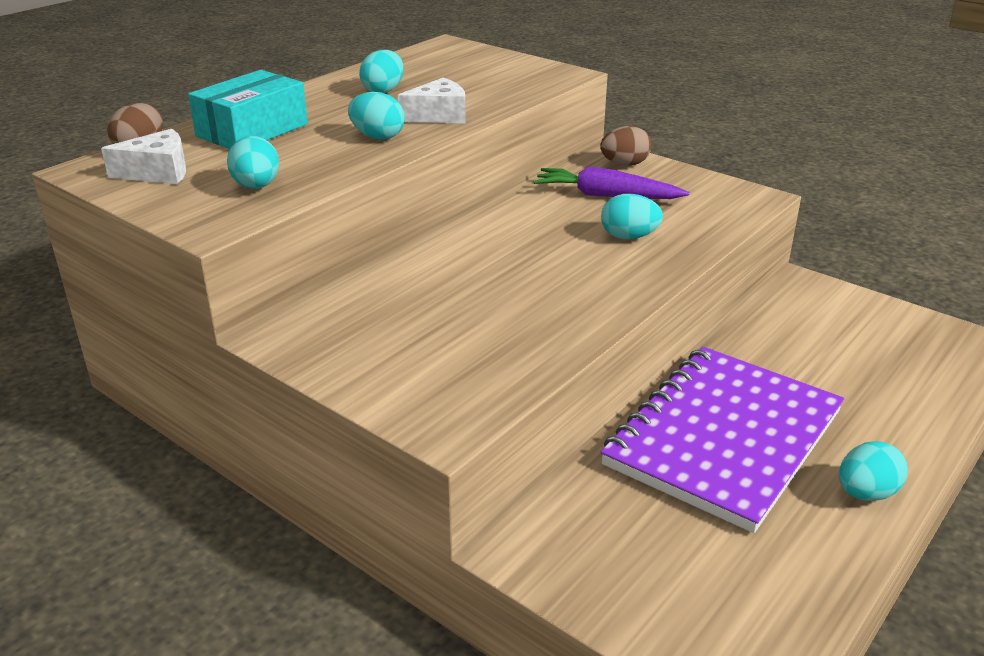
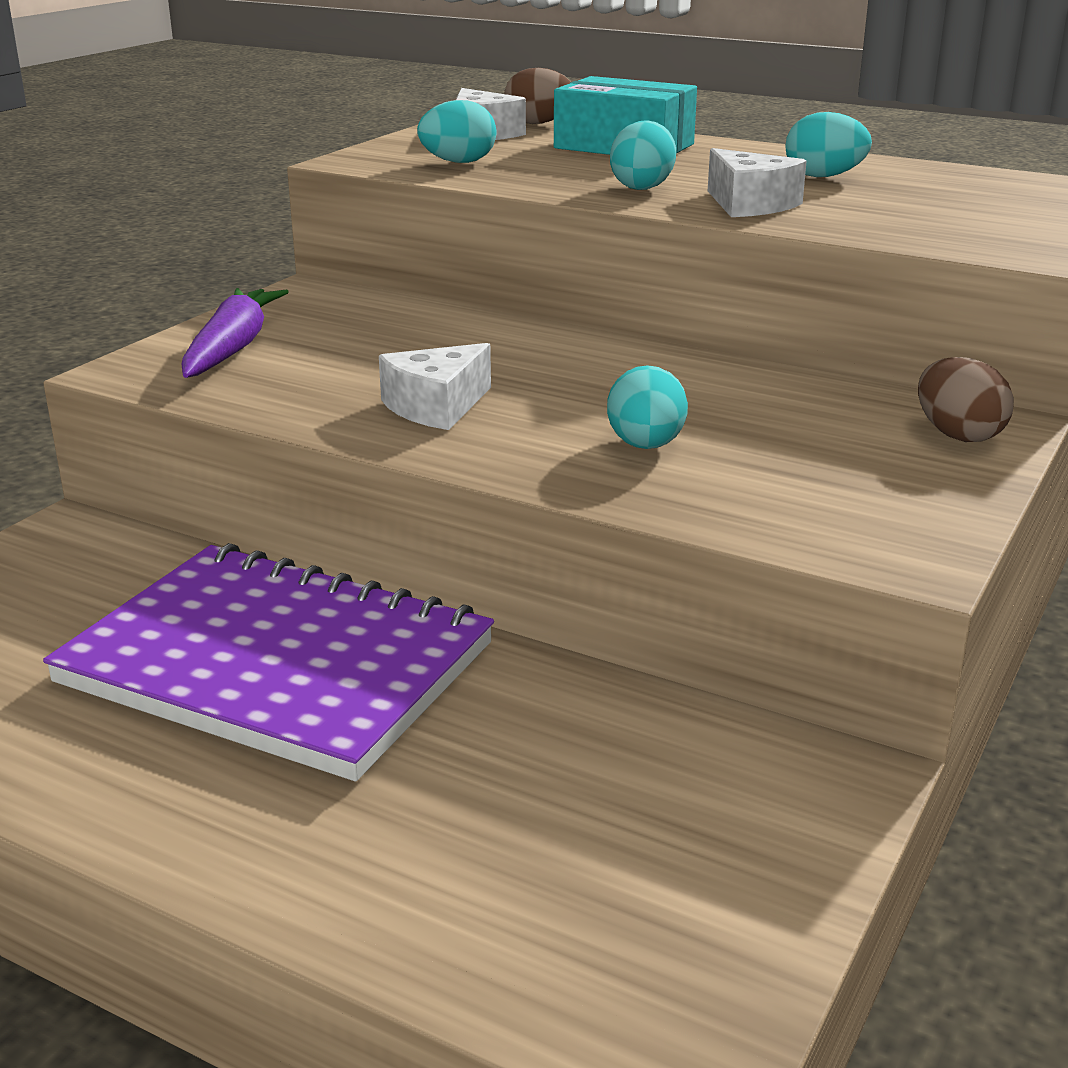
camera: 80 degrees right, 5 degrees down
purple carrot [534,167,689,199] -> purple carrot moved to [181,288,289,378]
turquoise egg [839,441,908,501] -> none
none -> white cheese [379,343,491,430]

